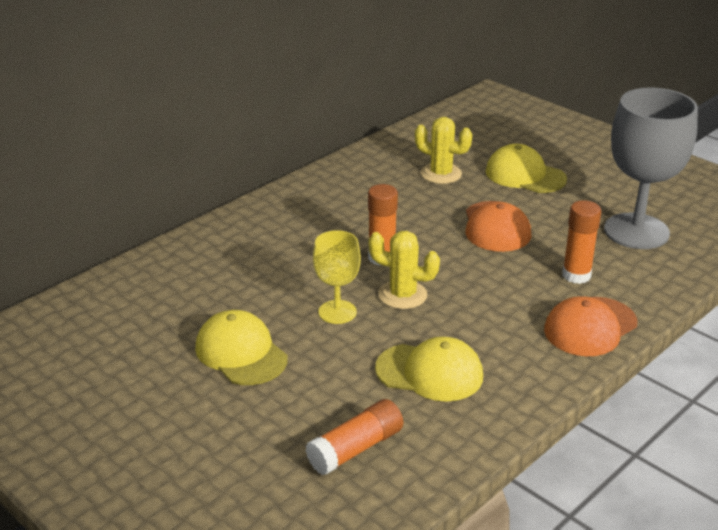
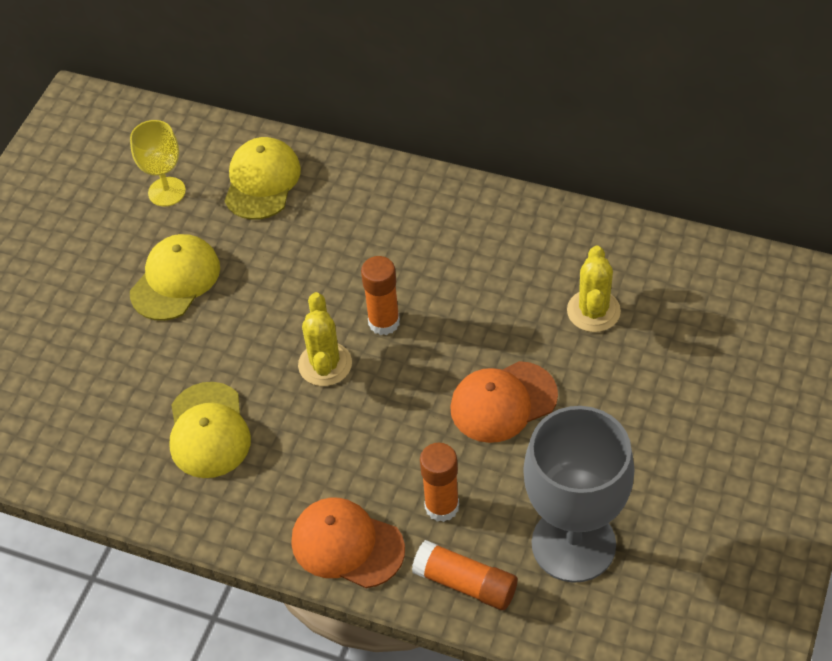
camera: 70 degrees right, 20 degrees up
orange glue stick [306,399,403,475] -> orange glue stick moved to [412,540,517,610]
yellow goblet [313,230,361,324] -> yellow goblet moved to [130,120,186,206]
yellow cap [486,144,567,193] -> yellow cap moved to [225,137,301,220]

